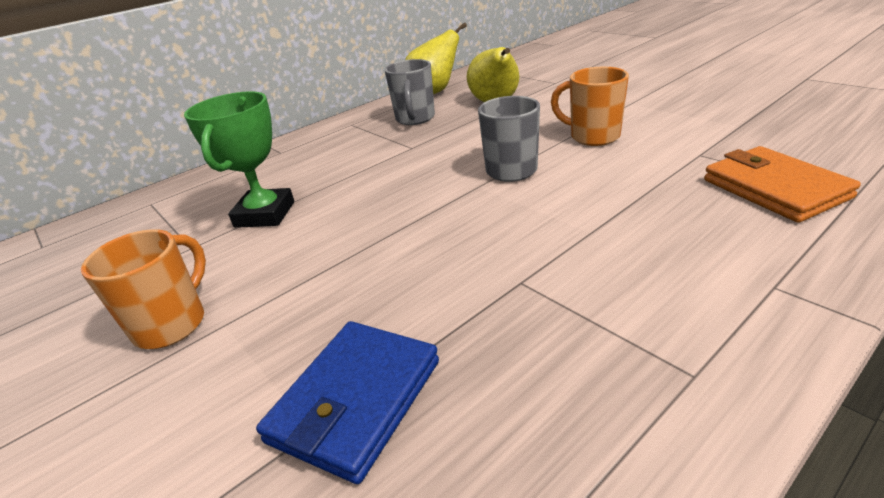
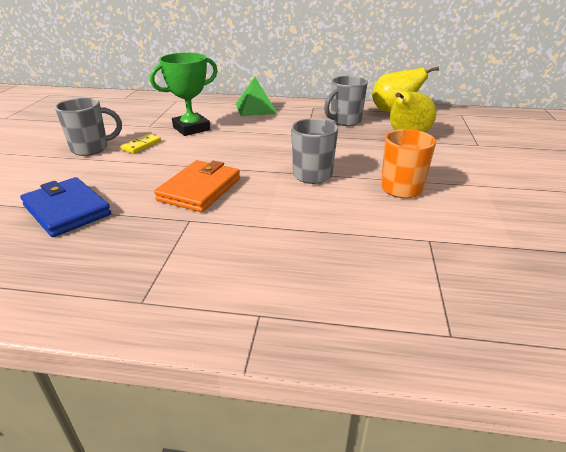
camera: 45 degrees right, 0 degrees up
orange mug [81,229,206,349] -> grey mug [55,98,122,156]
blue wallet [256,321,439,484] -> blue wallet turned 60 degrees clockwise [20,177,111,237]
orange wallet [704,146,861,223] -> orange wallet moved to [154,160,240,212]
none -> yellow domino [121,134,161,154]
none -> green pyramid [236,77,277,116]

